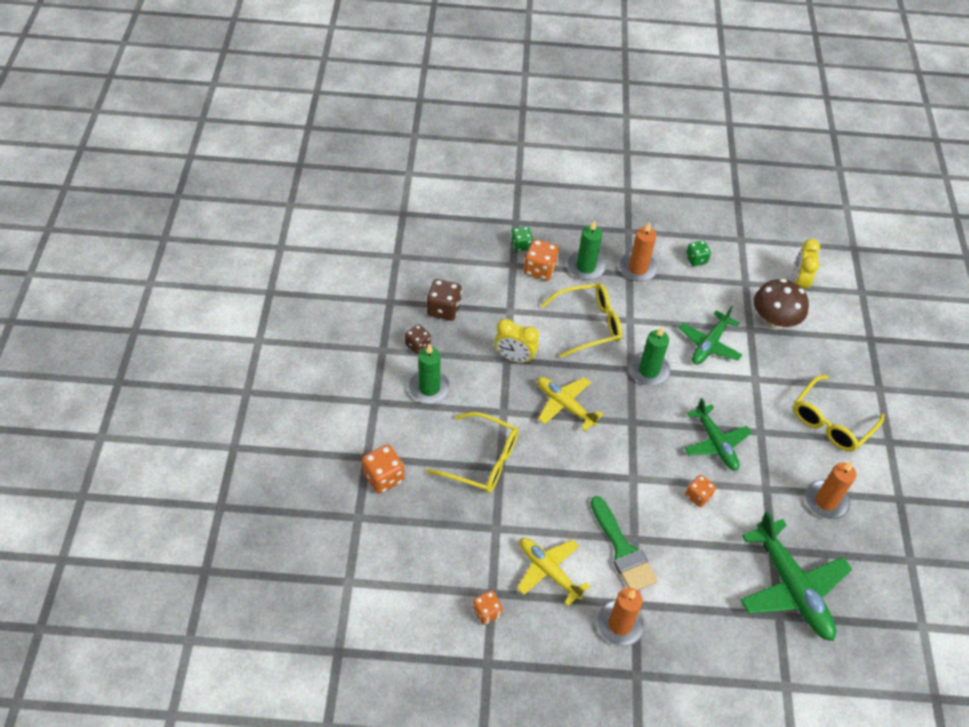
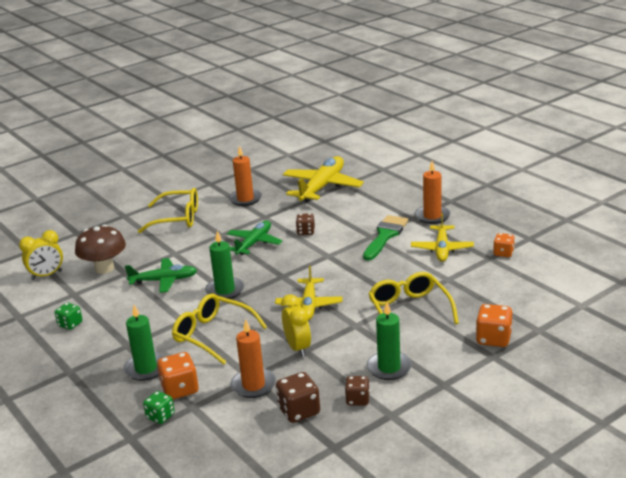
camera: 125 degrees left, 25 degrees down
orange candle [619,222,658,282] -> orange candle moved to [231,319,276,398]
orange dice [685,475,716,507] -> brown dice [296,213,315,235]
green plane [740,511,852,641] -> yellow plane [283,156,364,202]

